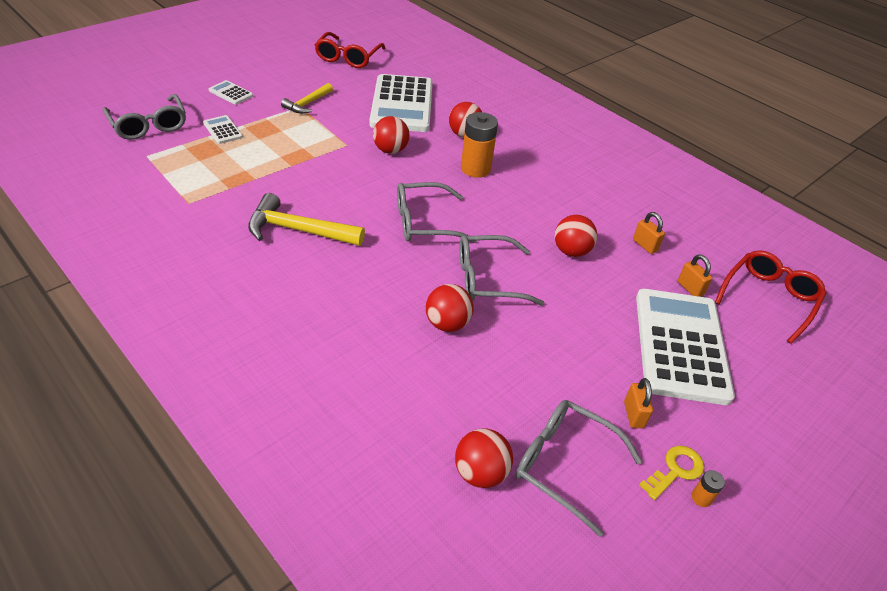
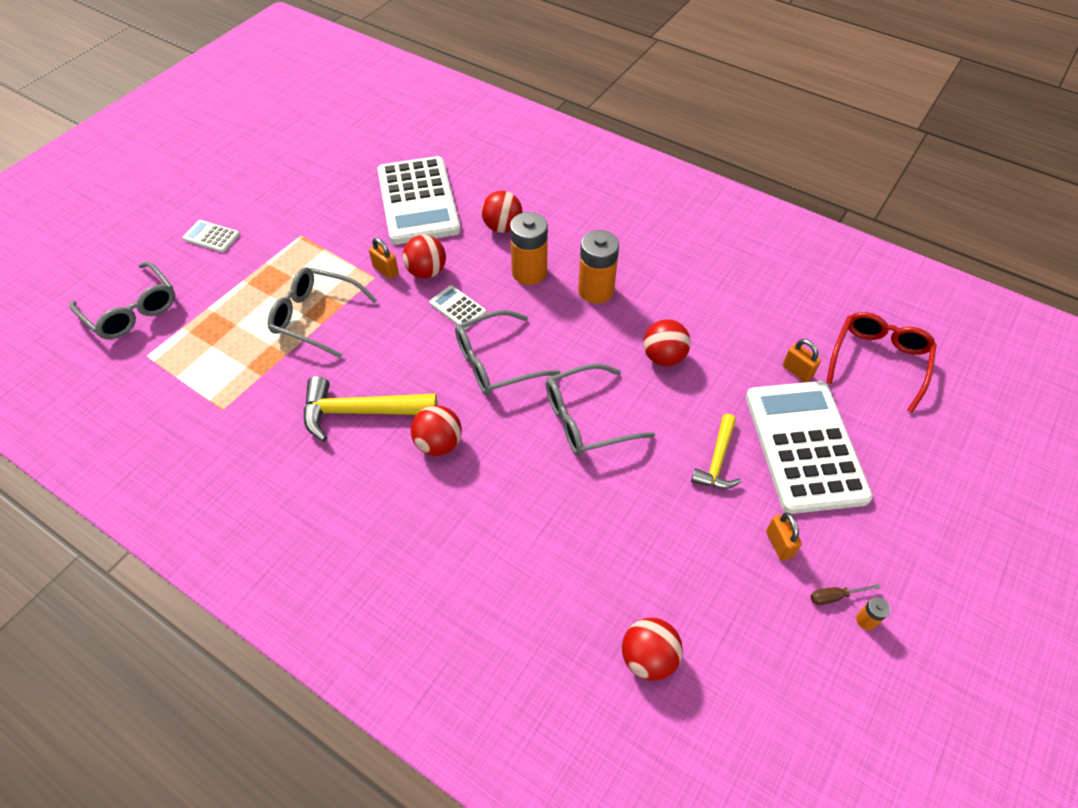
camera: 10 degrees left, 10 degrees up
white calculator [203,115,243,144] -> white calculator moved to [429,285,487,330]
yellow hammer [281,83,333,114] -> yellow hammer moved to [691,414,741,489]
red glasses [315,32,385,68] -> none
red ball [426,284,474,332] -> red ball moved to [411,405,462,456]
grey glasses [516,400,642,537] -> grey glasses moved to [268,267,378,358]
orange padlock [633,212,665,254] -> orange padlock moved to [369,238,399,279]
yellow key [639,446,704,500] -> brown screwdriver [811,584,881,605]
none -> orange battery [578,230,619,304]

